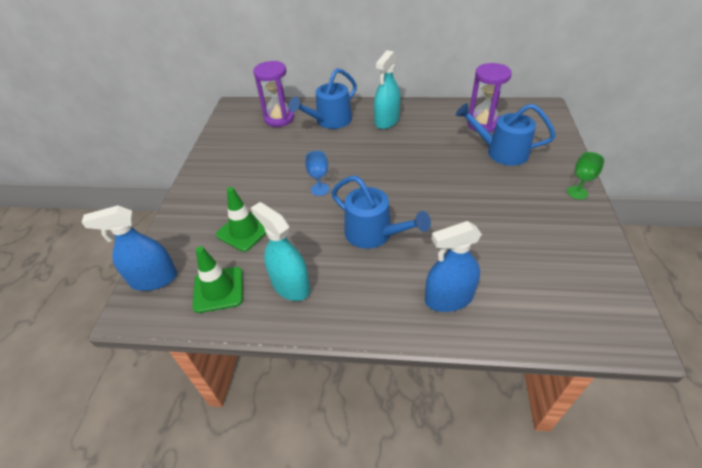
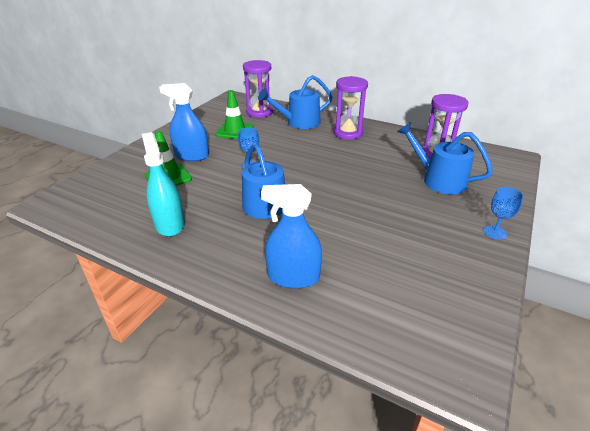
camera: 20 degrees right, 10 degrees down
blue spray bottle [82,205,177,291] -> blue spray bottle moved to [159,83,209,161]
green traffic cone [192,246,243,313] -> green traffic cone moved to [216,90,254,139]
turquoise spray bottle [374,50,401,129] -> purple hourglass [333,76,368,140]
green goblet [567,152,605,200] -> blue goblet [484,187,523,240]

